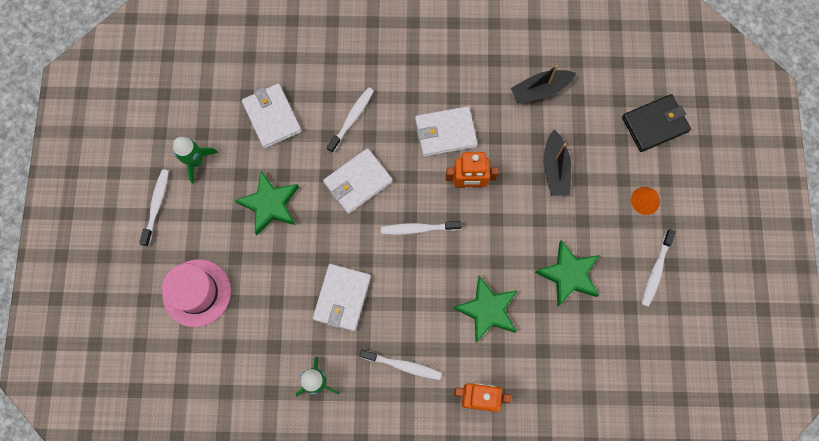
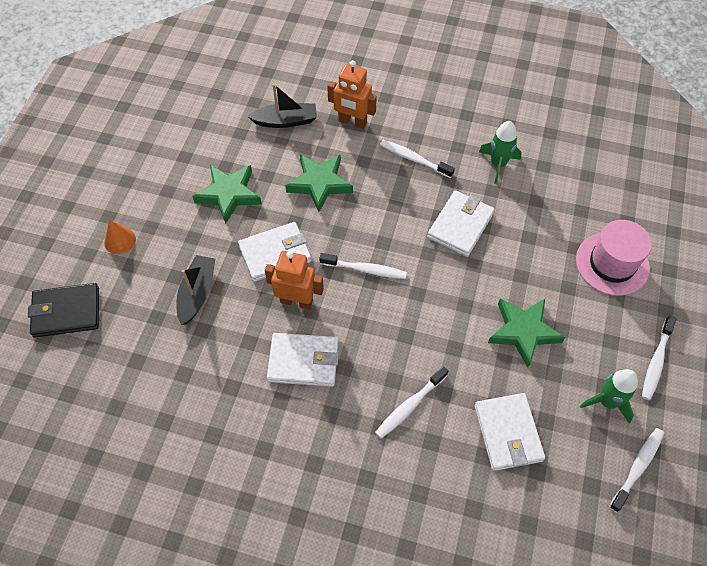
camera: 165 degrees left, 15 degrees down
white wallet [323,148,393,214] -> white wallet moved to [238,222,311,282]
black boat [511,65,576,104] -> black boat moved to [247,84,317,128]
white toothbrush [642,229,676,307] -> white toothbrush moved to [609,428,664,513]

